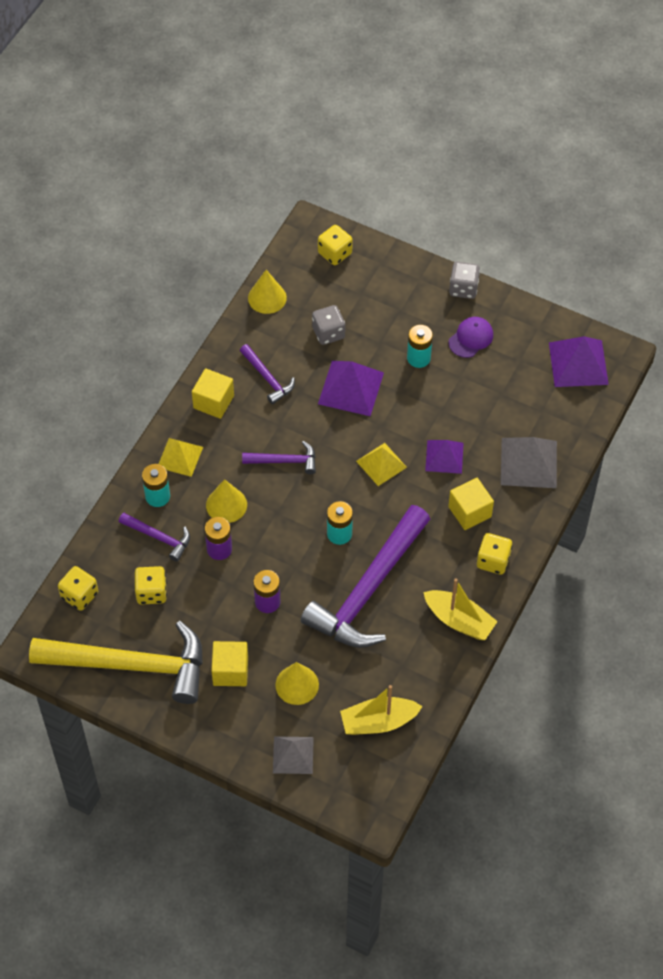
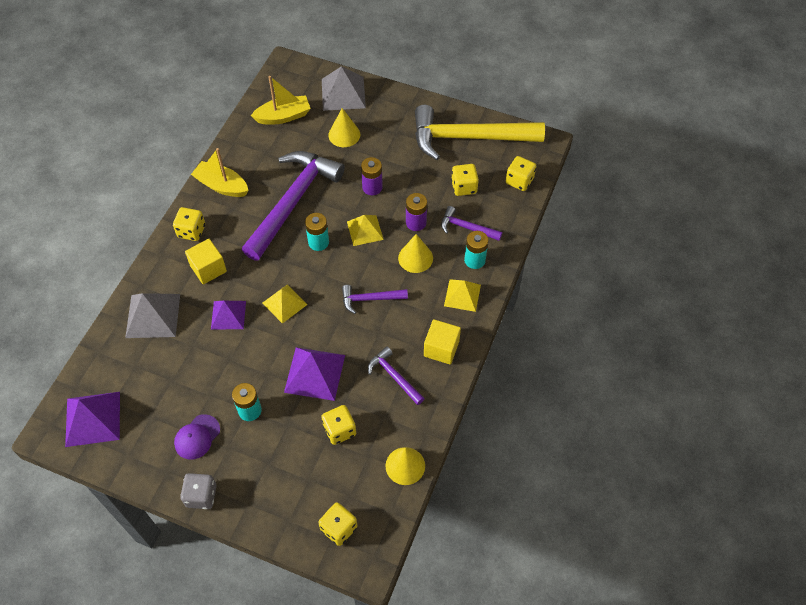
camera: 175 degrees right, 0 degrees up
yellow cube [211,641,248,686] -> none
grey pyramid [273,736,314,774] -> grey pyramid [322,66,366,111], size x1.52
grey dice [312,305,345,345] -> yellow dice [321,405,356,445]
none -> yellow pyramid [347,215,384,246]

